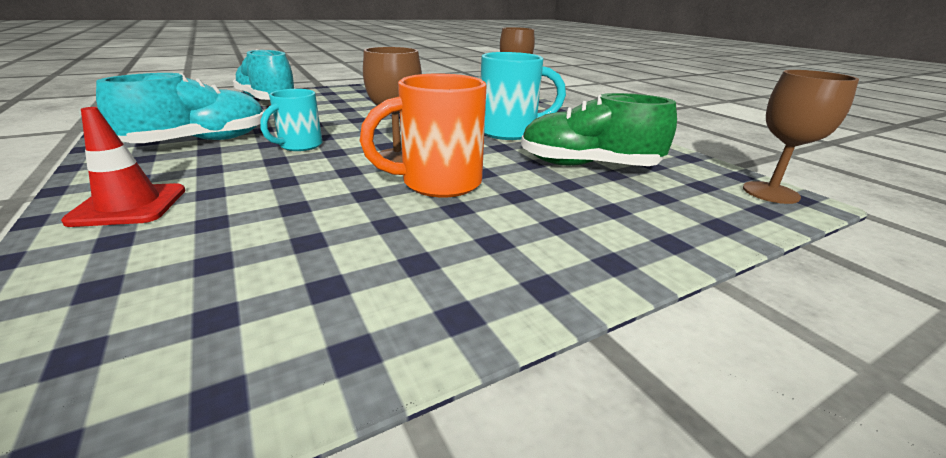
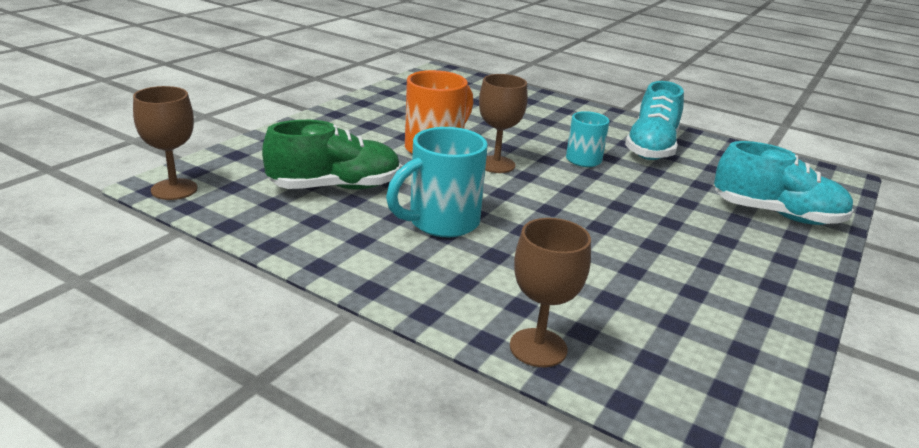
camera: 150 degrees right, 0 degrees up
red traffic cone [61,107,186,227] -> none

